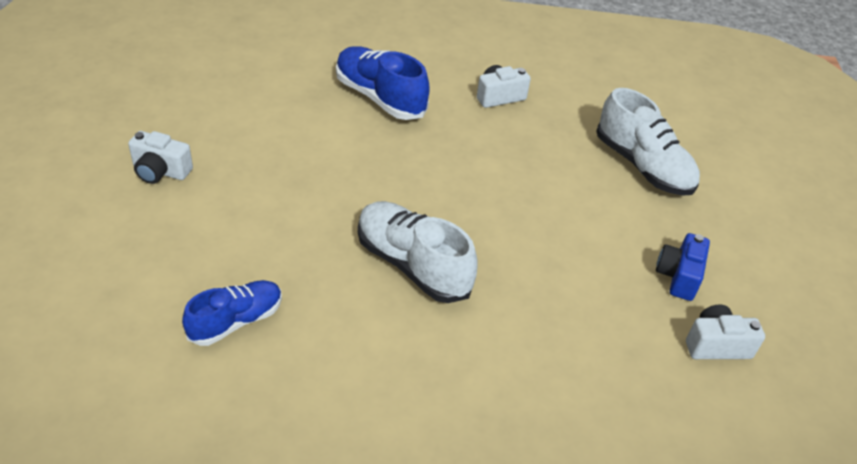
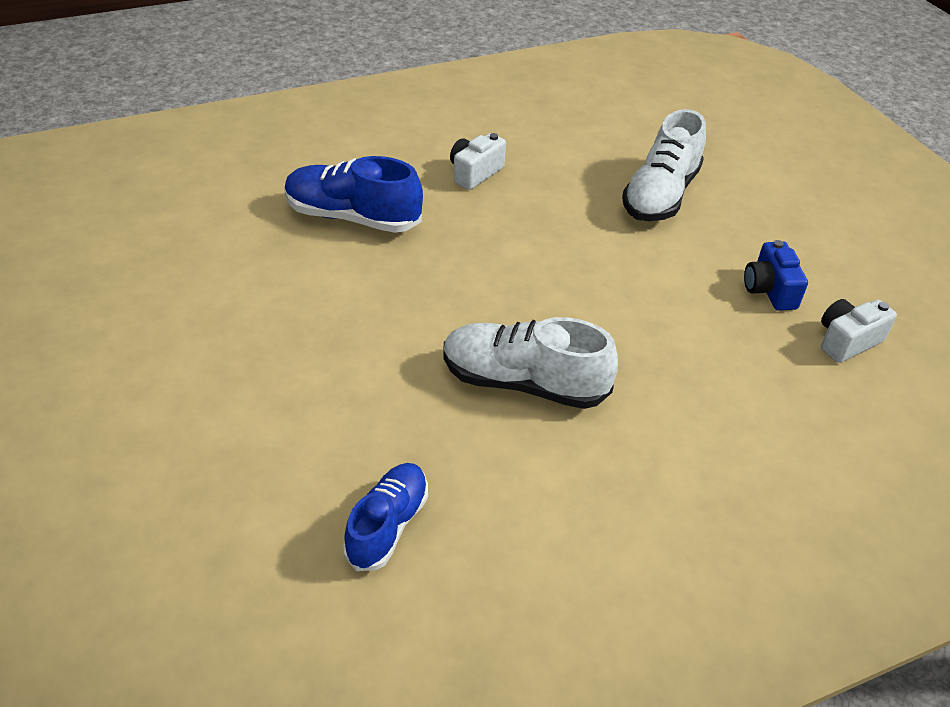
camera: 25 degrees left, 0 degrees up
white camera [128,131,193,184] -> none
white shoe [596,88,700,196] -> white shoe turned 90 degrees clockwise [622,109,706,221]

